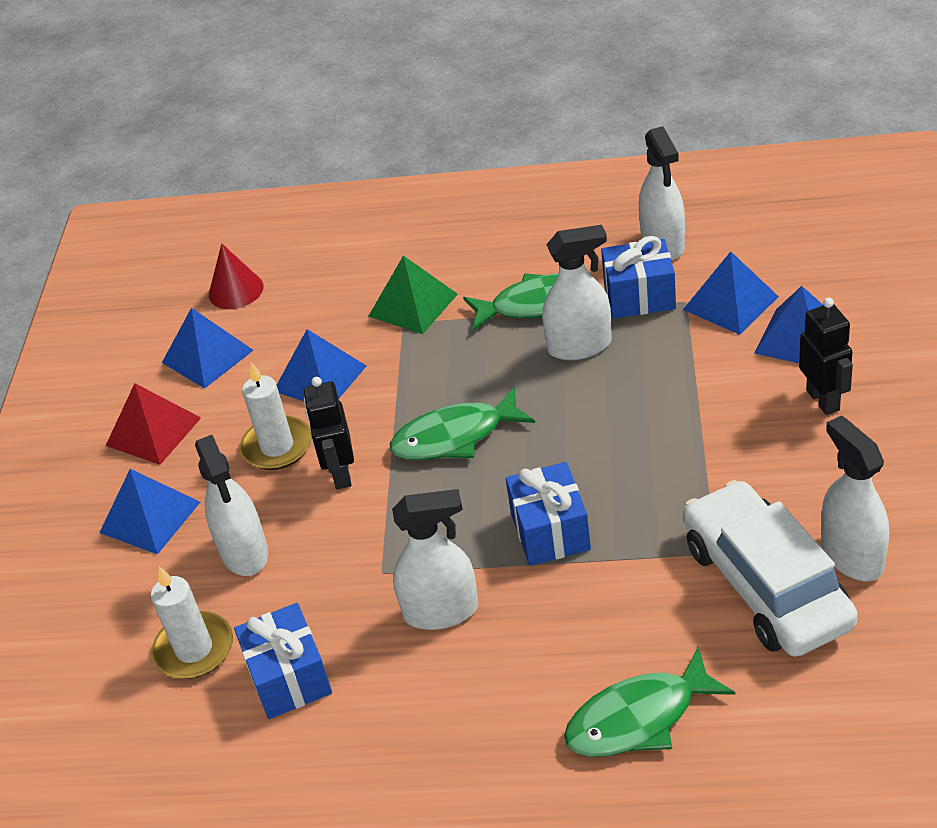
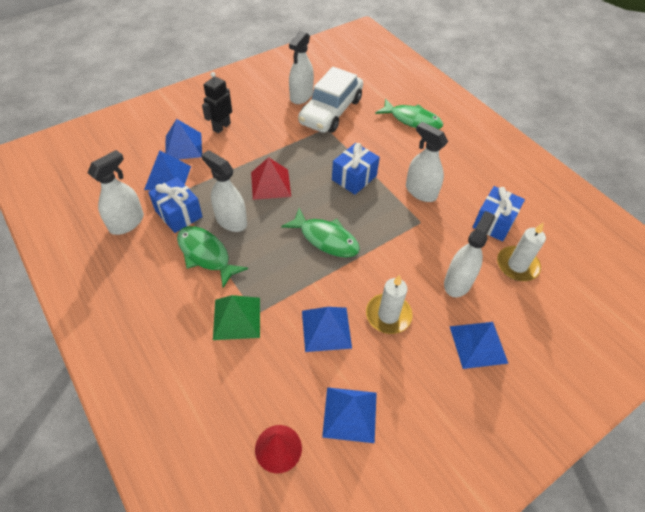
camera: 135 degrees left, 10 degrees up
red pyramid [106,383,201,465] -> red pyramid moved to [251,157,291,200]
black robot [304,377,354,489] -> none

